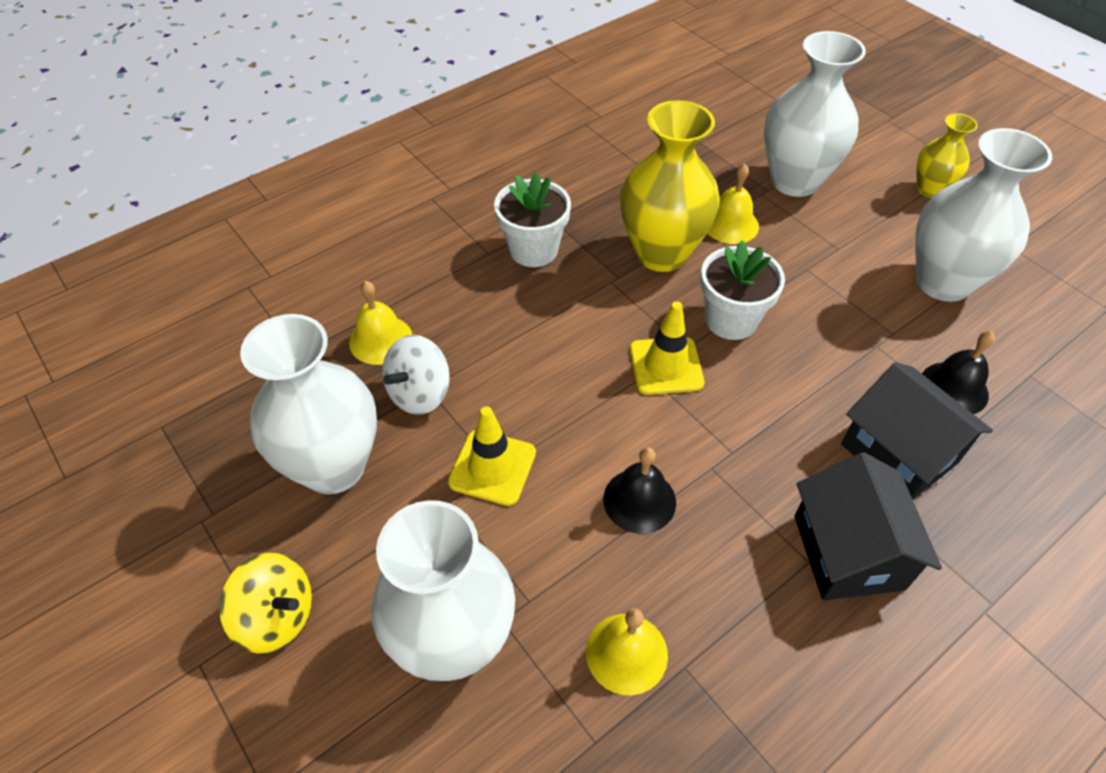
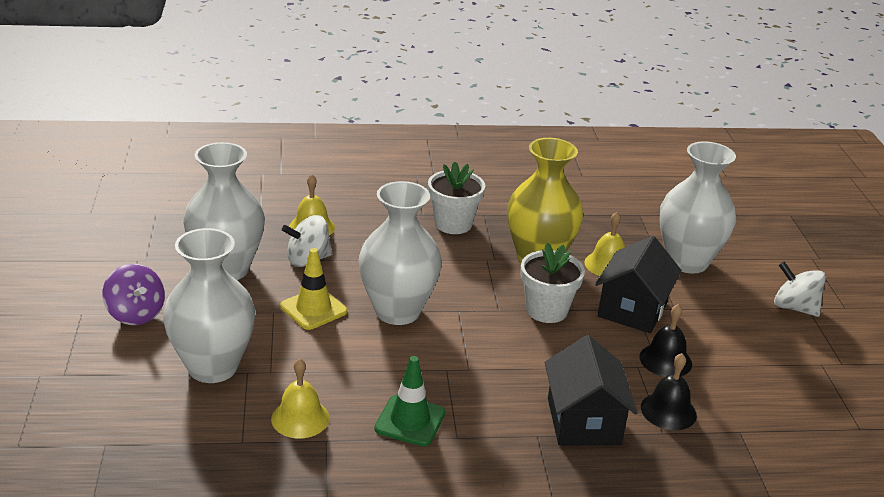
camera: 30 degrees right, 20 degrees down
yellow spinning top [219,553,312,653] -> purple spinning top [102,264,165,325]
black bell [603,447,676,534] -> black bell moved to [640,304,692,377]
yellow traffic cone [630,301,704,395] -> none
black house [795,452,942,600] -> black house moved to [595,236,682,333]
white vase [915,128,1052,302] -> white vase moved to [359,181,442,325]
yellow vase [916,113,978,198] -> white spinning top [774,261,826,317]
none -> green traffic cone [374,356,445,446]

